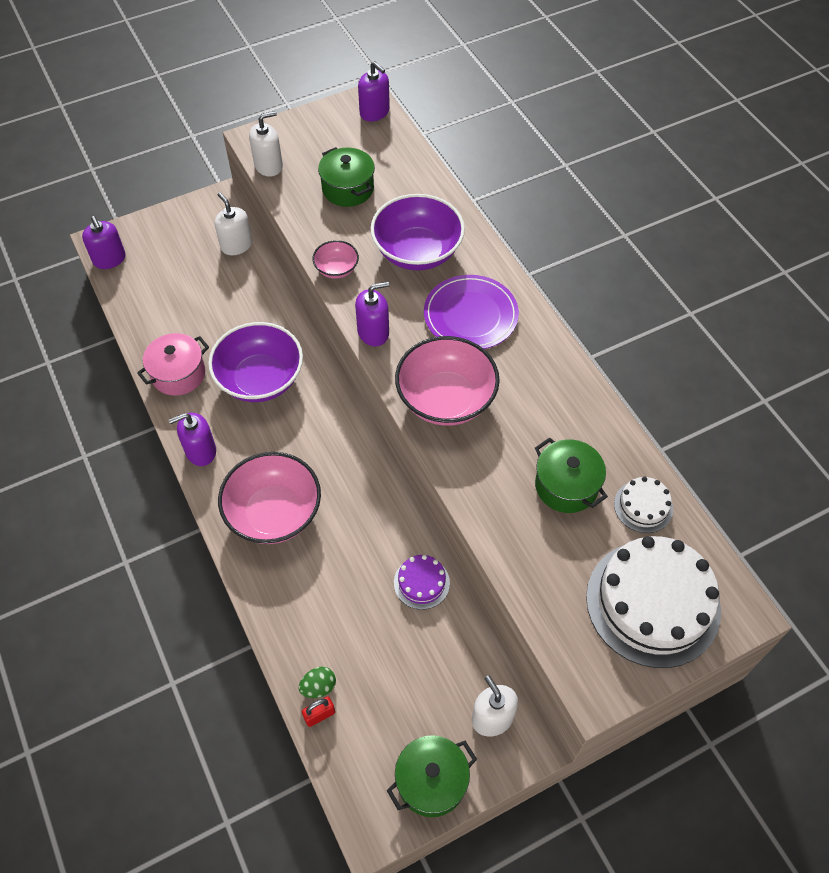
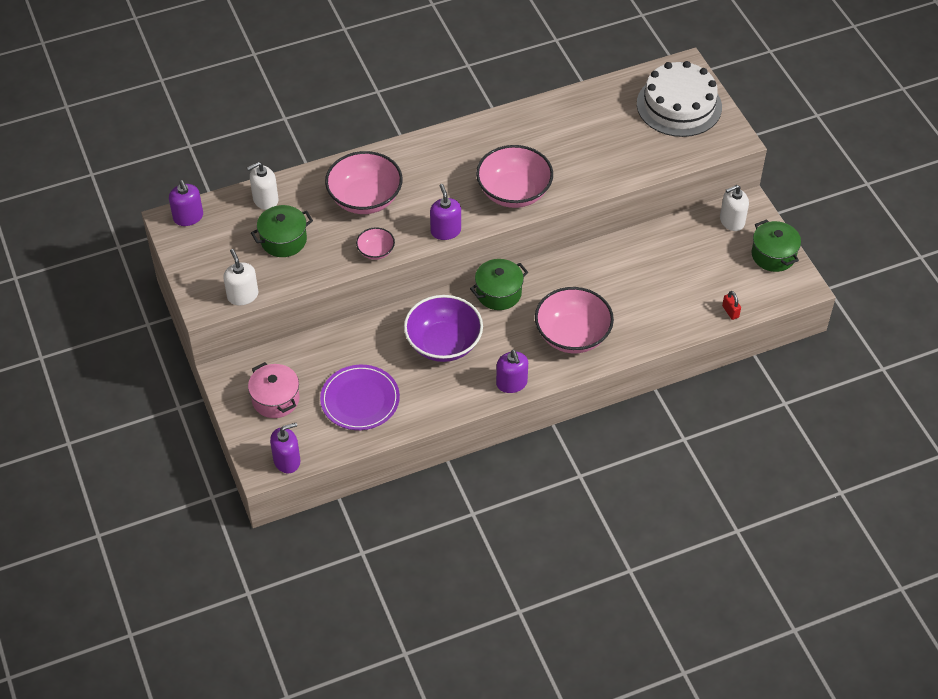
camera: 85 degrees left, 5 degrees down
pink pot [137,333,209,396] -> pink pot moved to [248,362,299,418]
white soap dispenser [215,192,252,255] -> white soap dispenser moved to [247,162,278,210]
green egg [299,667,336,698] -> none
purple soap dispenser [358,61,390,121] -> purple soap dispenser turned 105 degrees clockwise [169,180,203,226]
purple bowl [371,194,465,270] -> pink bowl [325,151,403,214]
purple cake [394,555,450,610] -> none
purple plate [424,275,519,349] -> purple plate moved to [320,365,400,430]
green pot [535,437,608,513] -> green pot moved to [470,259,528,310]
white cake [614,477,673,533] -> none

